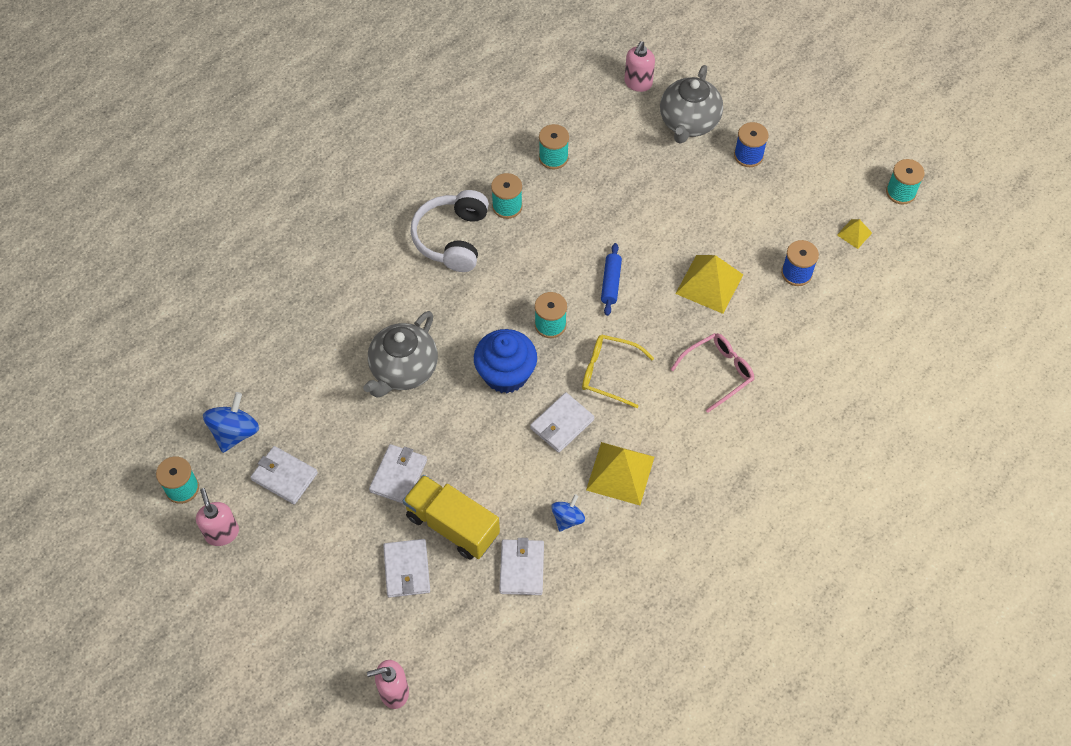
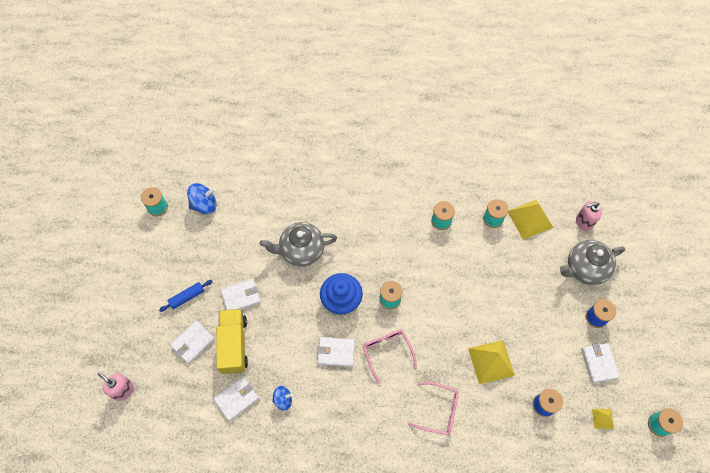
camera: 50 degrees right, 5 degrees up
pink soap dispenser [196,488,239,546] -> none
white wallet [250,446,318,505] -> white wallet moved to [581,343,620,383]
white headphones [411,190,489,272] -> none
yellow glasses [582,335,654,408] -> pink glasses [363,330,417,384]
yellow pyramid [586,442,654,505] -> yellow pyramid moved to [508,200,553,240]
blue rolling pin [601,243,622,316] -> blue rolling pin moved to [159,280,213,312]

